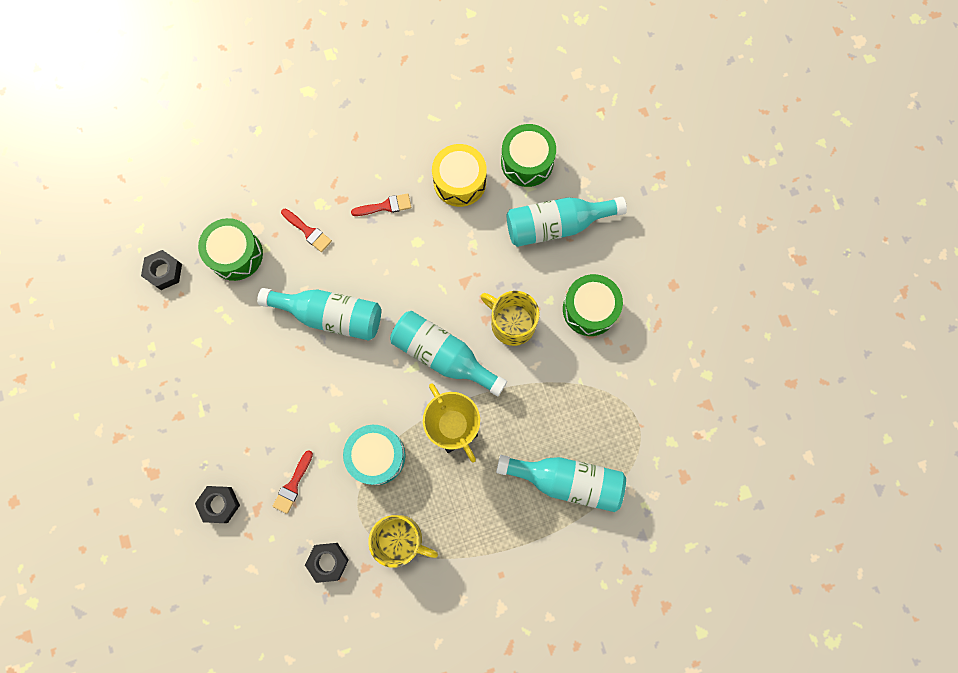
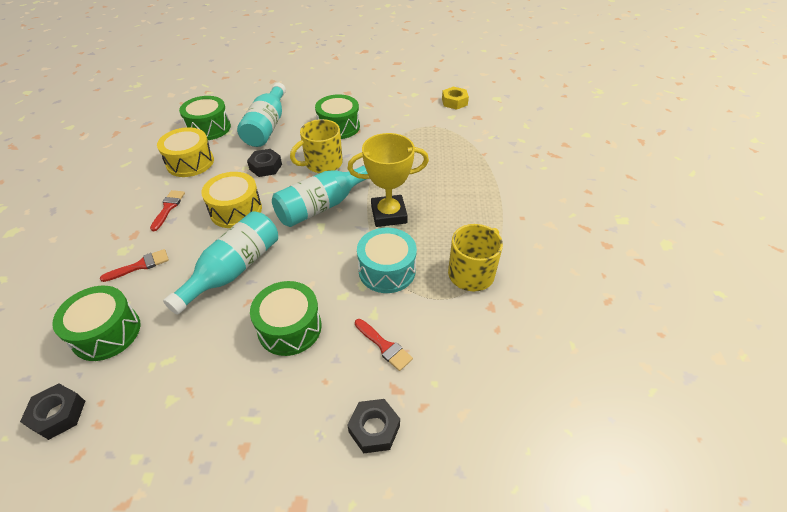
camera: 70 degrees left, 30 degrees down
black nut [305,543,349,583] -> black nut moved to [247,149,282,177]
turquoise bottle [496,455,626,512] -> none
none -> yellow drum [201,172,262,228]
none -> green drum [250,281,322,356]
none -> yellow nut [442,87,469,110]

